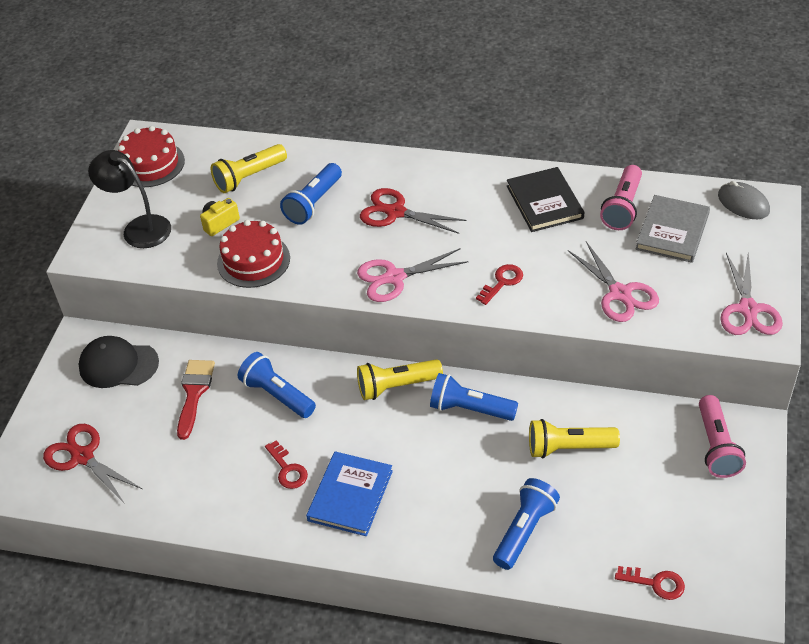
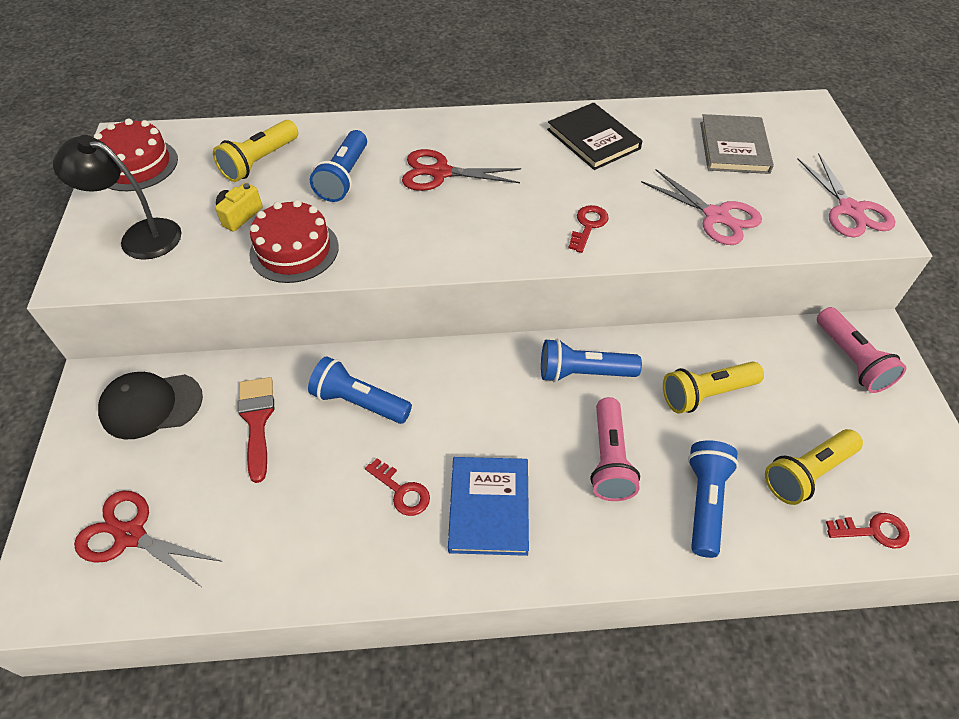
camera: 20 degrees left, 5 degrees up
pink scissors [357,248,469,302] -> none
yellow flashlight [357,359,443,400] -> yellow flashlight moved to [765,429,863,505]
pink flashlight [600,165,642,230] -> pink flashlight moved to [590,397,640,501]
grey mouse [718,181,770,219] -> none

